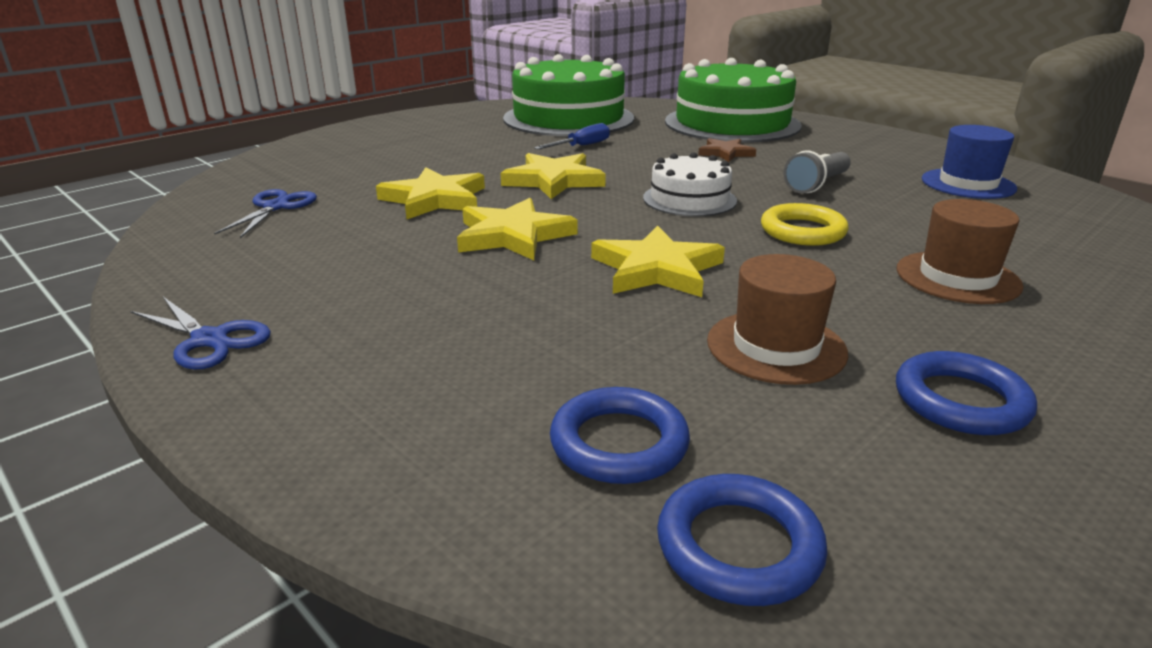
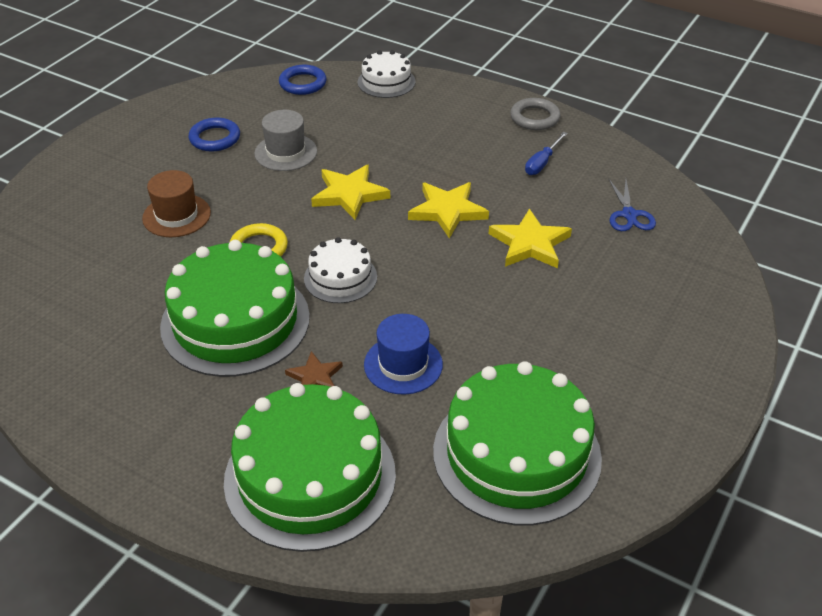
camera: 165 degrees right, 15 degrees up
blue scissors [131,297,271,369] -> grey ring [510,98,561,130]
yellow star [501,153,606,199] -> none
blue screwdriver [534,123,610,149] -> blue screwdriver moved to [525,132,567,175]
blue ring [550,387,690,484] -> none
brown hat [707,254,848,385] -> grey hat [254,110,317,171]
grey flashlight [783,150,851,193] -> green cake [160,240,310,377]
blue hat [922,125,1017,199] -> blue hat moved to [364,314,443,394]
none -> white cake [358,50,415,98]

